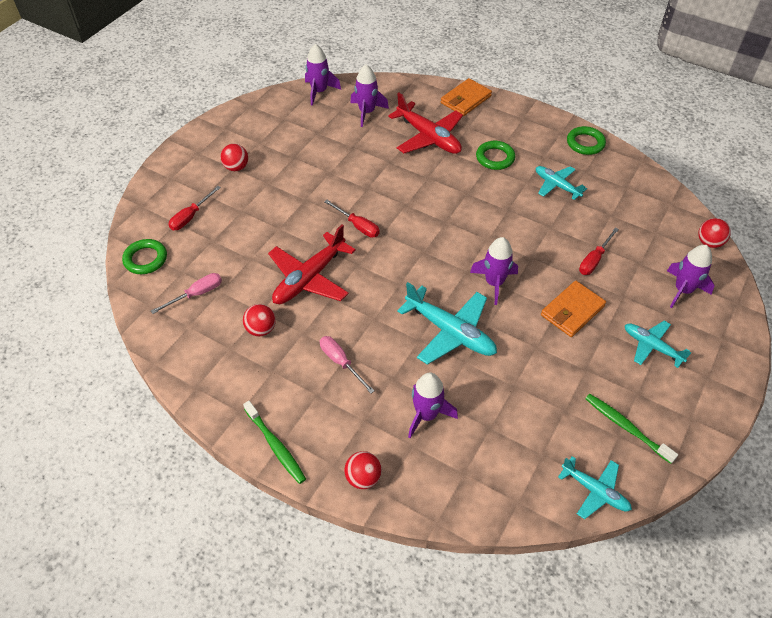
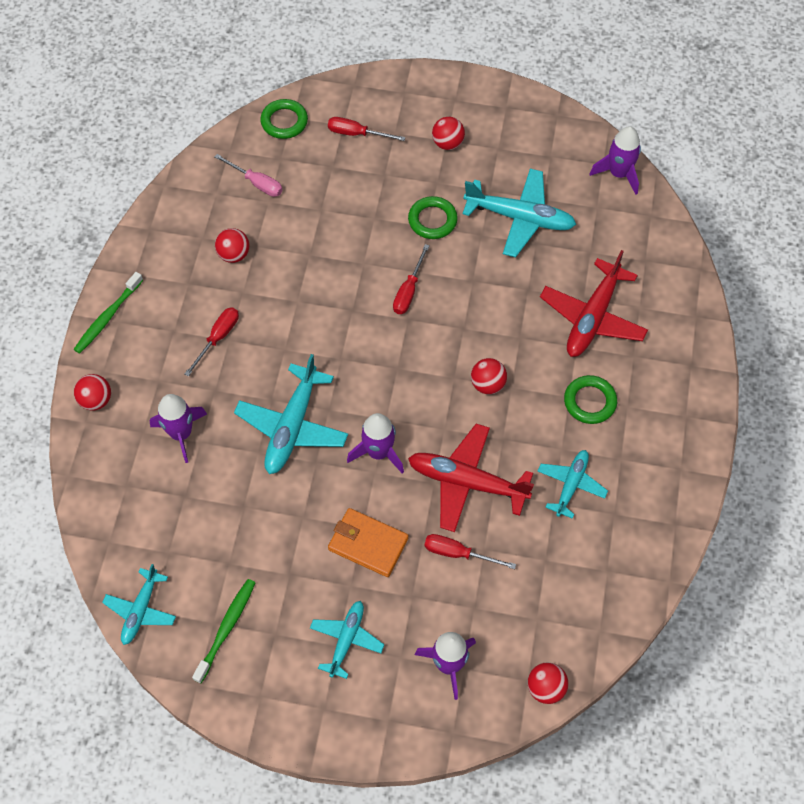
camera: 70 degrees right, 10 degrees up
red plane [268,225,356,304] -> red plane moved to [408,424,534,532]
pink screwdriver [320,336,374,393] -> red screwdriver [185,307,239,377]
purple rocket [350,64,389,127] -> none
orange wallet [441,78,492,116] -> none
green ring [567,126,606,155] -> green ring moved to [408,196,458,239]
none -> turquoise plane [463,169,576,257]
none -> red ball [471,358,507,395]

